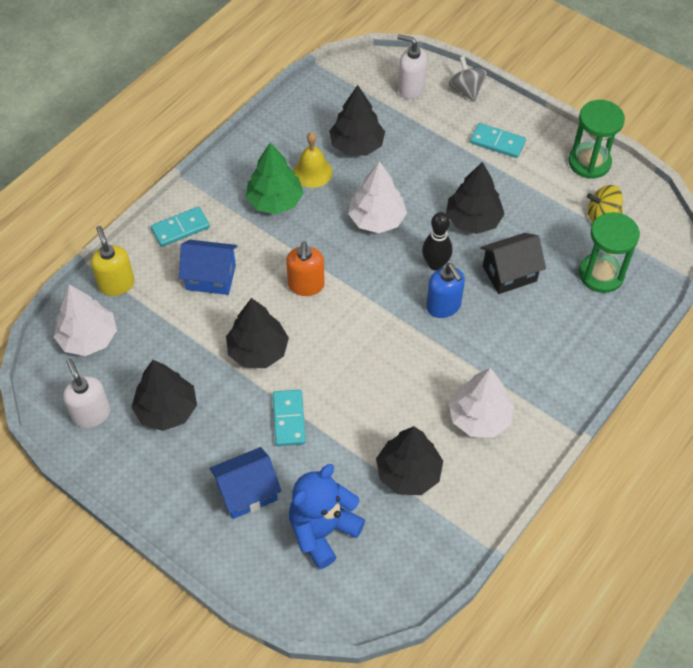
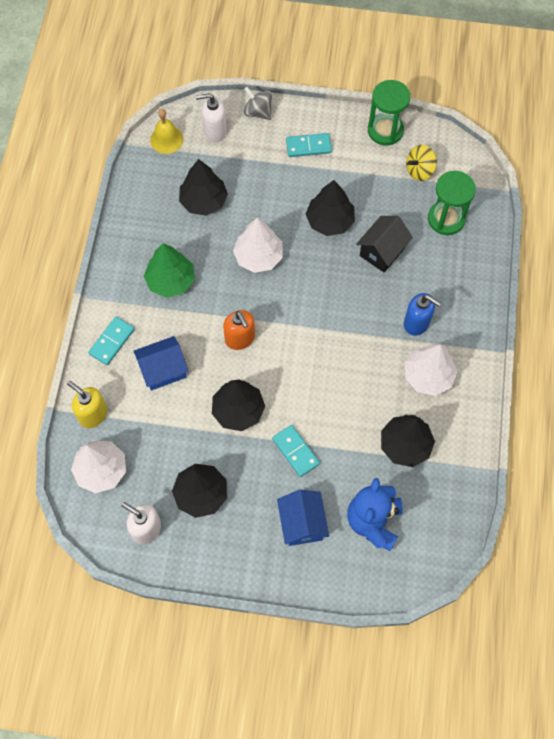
camera: 30 degrees left, 10 degrees up
blue house [210,447,281,519] -> blue house turned 45 degrees counterclockwise [277,490,329,546]
yellow bell [293,132,333,188] -> yellow bell moved to [150,109,183,154]
black bowling pin [422,212,452,271] -> none
blue soap dispenser [426,263,465,318] -> blue soap dispenser moved to [404,293,441,336]

